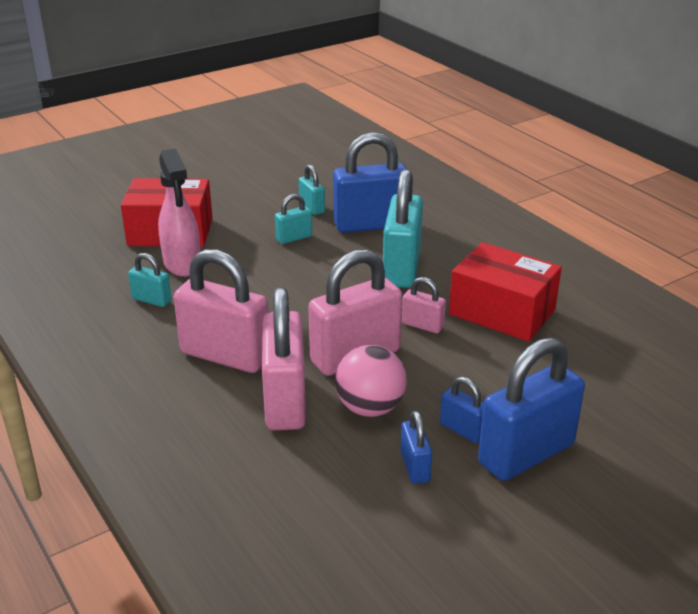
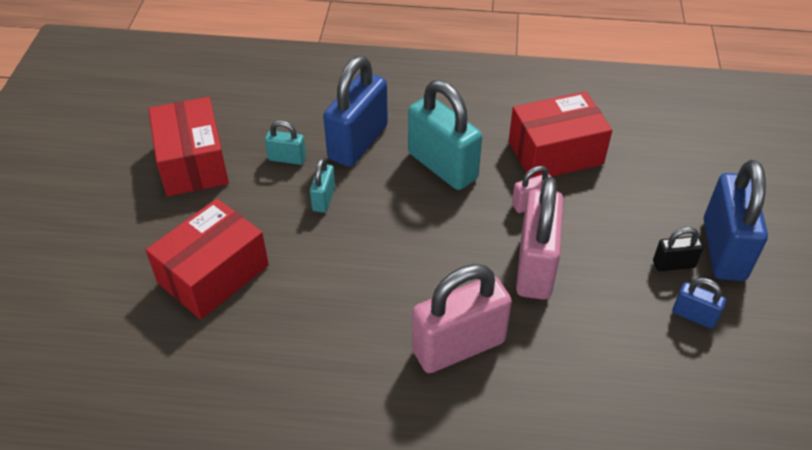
camera: 50 degrees left, 15 degrees up
turquoise padlock [128,253,172,307] -> none
pink spray bottle [158,148,201,277] -> none
pink padlock [262,287,306,430] -> none
pink ball [335,345,407,417] -> none
blue padlock [440,377,483,443] -> black padlock [653,227,704,271]
none -> red box [149,97,229,196]

